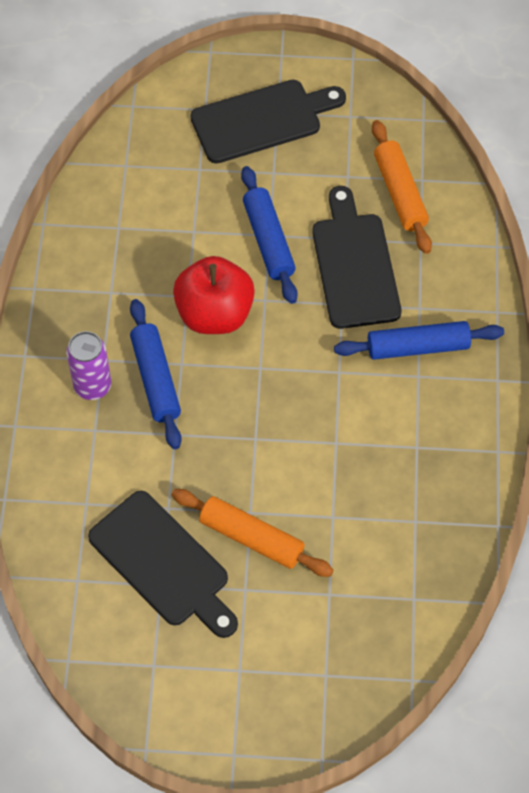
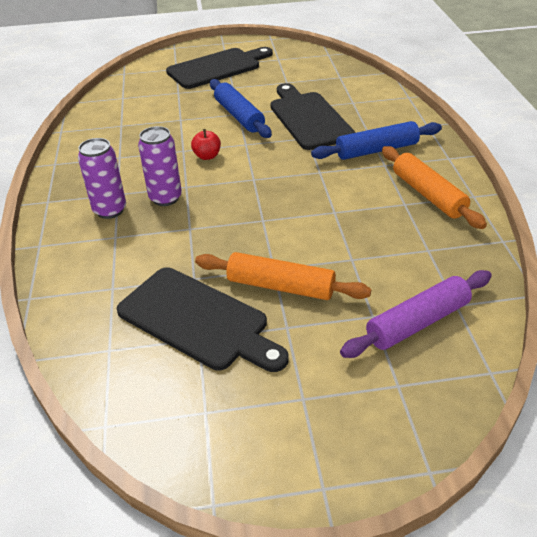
camera: 10 degrees left, 20 degrees down
blue rolling pin [130,299,182,449] -> purple can [138,126,182,206]
red apple [173,256,255,334] -> red apple [191,129,221,160], size x0.44
orange rolling pin [372,120,432,254] -> orange rolling pin moved to [382,146,487,229]
none -> purple rolling pin [340,270,492,358]

